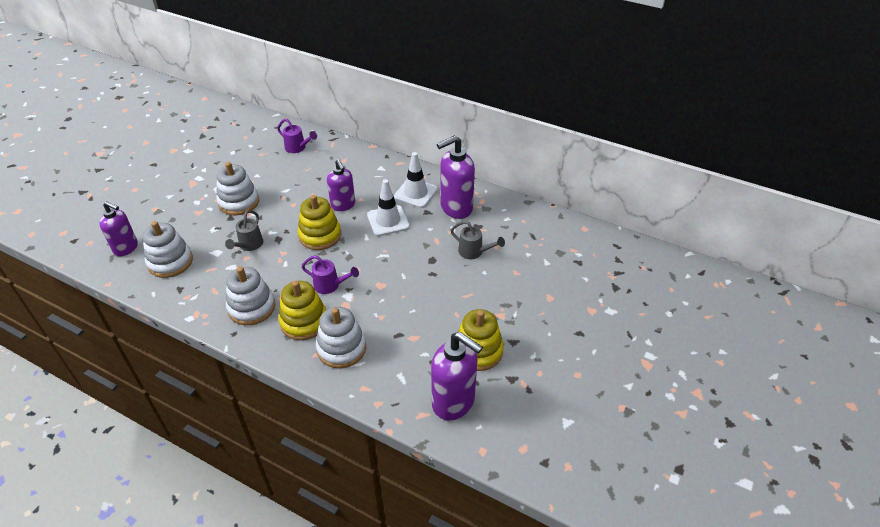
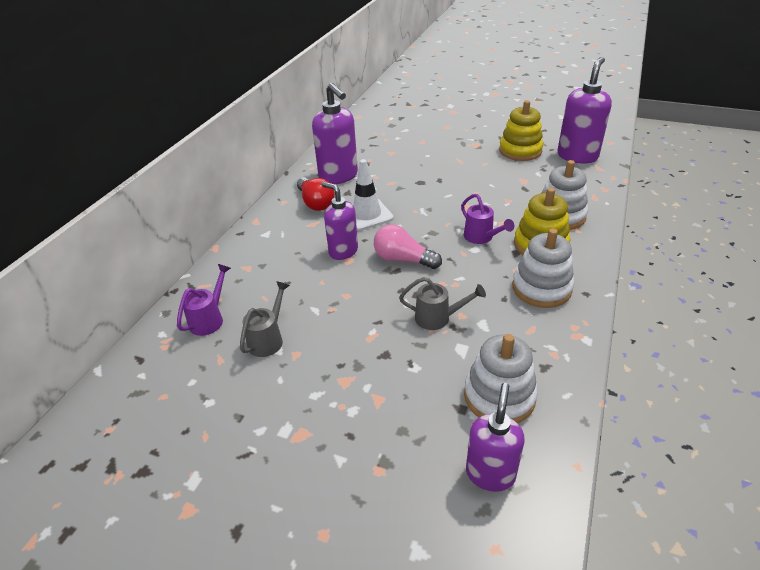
camera: 95 degrees left, 5 degrees down
white stacking toy [216,162,259,215] -> none
yellow stacking toy [298,195,341,250] -> pink light bulb [374,224,442,269]
purple watering can [302,255,359,294] -> purple watering can turned 135 degrees clockwise [461,194,514,244]
purple soap dispenser [327,159,355,211] -> purple soap dispenser turned 105 degrees counterclockwise [321,182,358,260]
white traffic cone [394,152,438,208] -> red light bulb [297,177,335,211]
grey watering can [451,221,505,259] -> grey watering can moved to [240,281,290,357]

